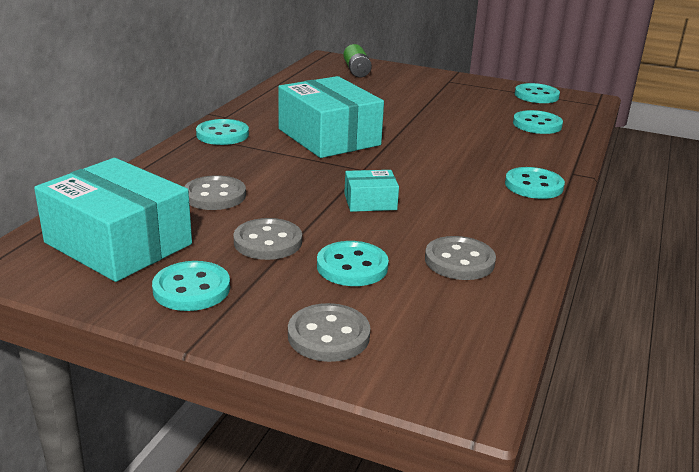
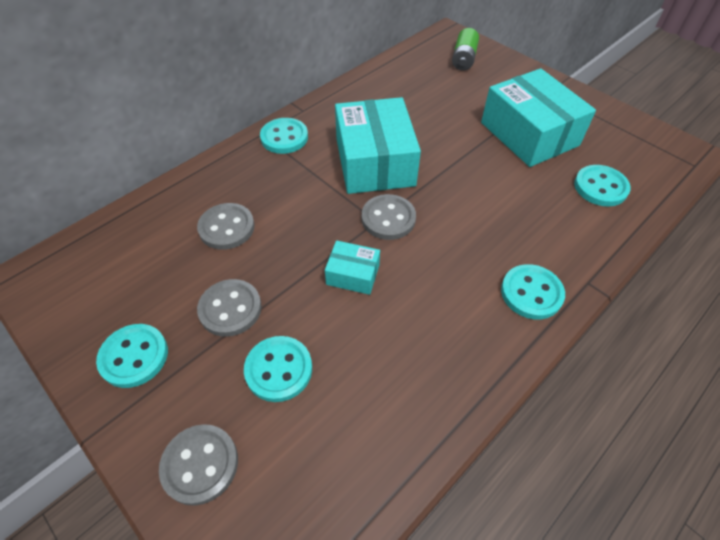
camera: 25 degrees right, 25 degrees up
turquoise box [34,158,192,282] -> turquoise box moved to [481,68,596,167]
grey button [425,236,496,280] -> grey button moved to [362,194,416,240]
turquoise button [515,83,560,103] -> none

